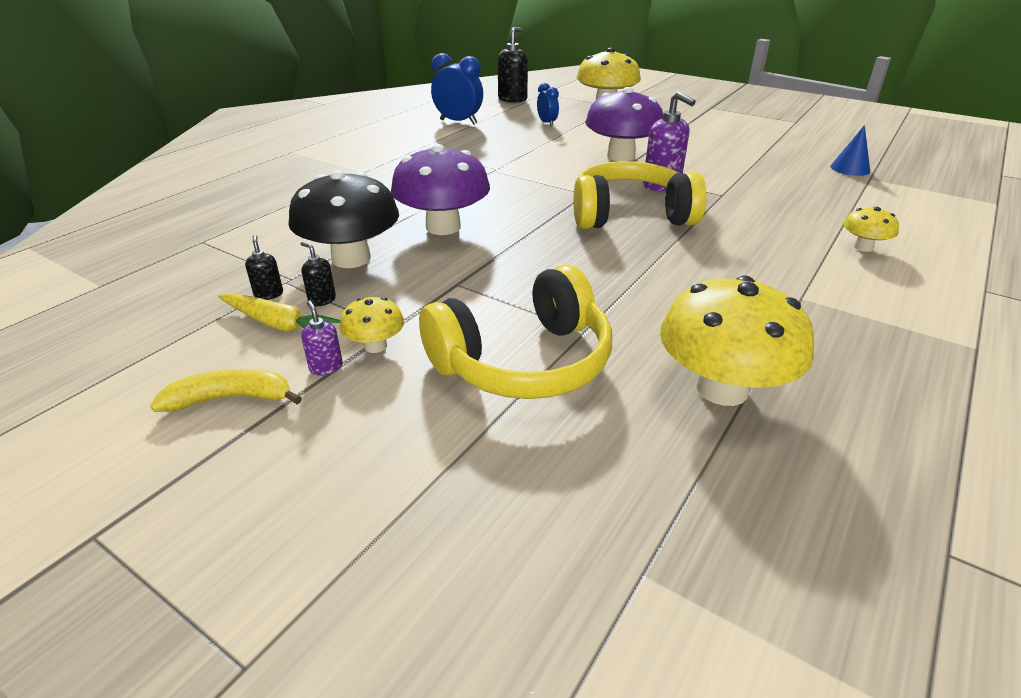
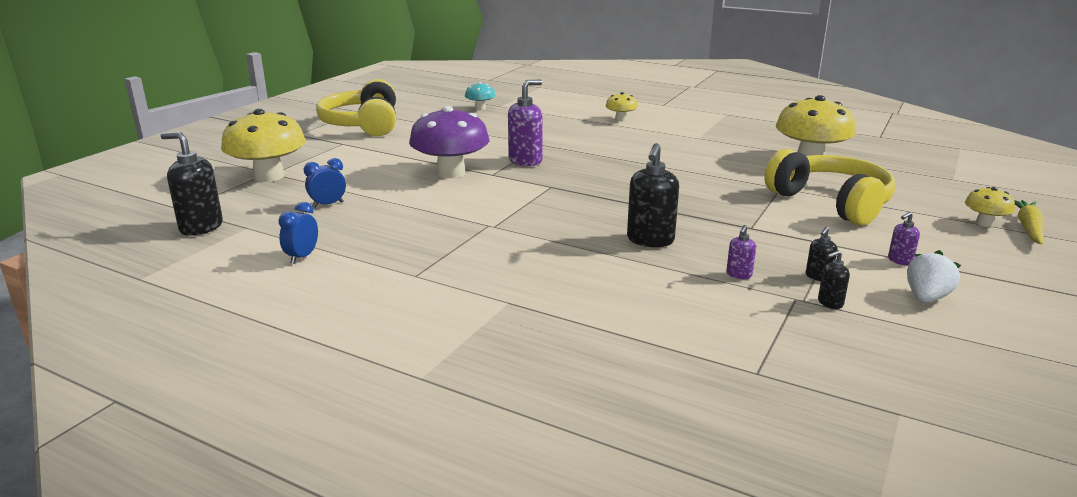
camera: 95 degrees left, 10 degrees down
yellow banana [150,369,302,412] -> none
yellow carrot [218,293,340,332] -> yellow carrot moved to [1014,200,1044,244]
black mushroom [288,170,399,268] -> purple soap dispenser [726,225,756,279]
yellow mushroom [340,297,404,353] -> yellow mushroom moved to [965,187,1015,227]
purple mushroom [391,144,490,235] -> black soap dispenser [627,143,679,247]
blue clock [431,53,483,124] -> blue clock [278,202,318,264], size x0.58
yellow headphones [573,161,707,229] -> yellow headphones moved to [316,79,396,136]
blue cone [830,125,870,176] -> turquoise mushroom [465,82,495,110]
none -> white strawberry [907,250,961,303]

